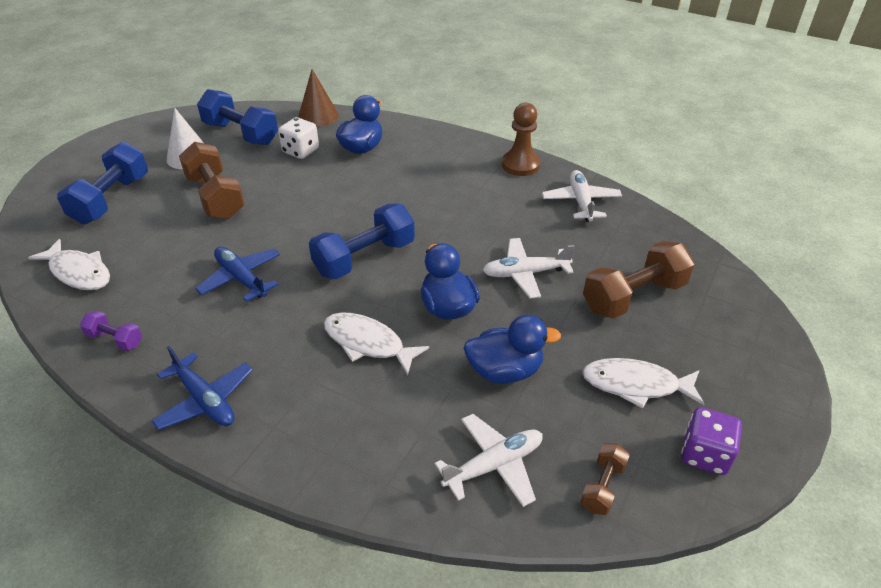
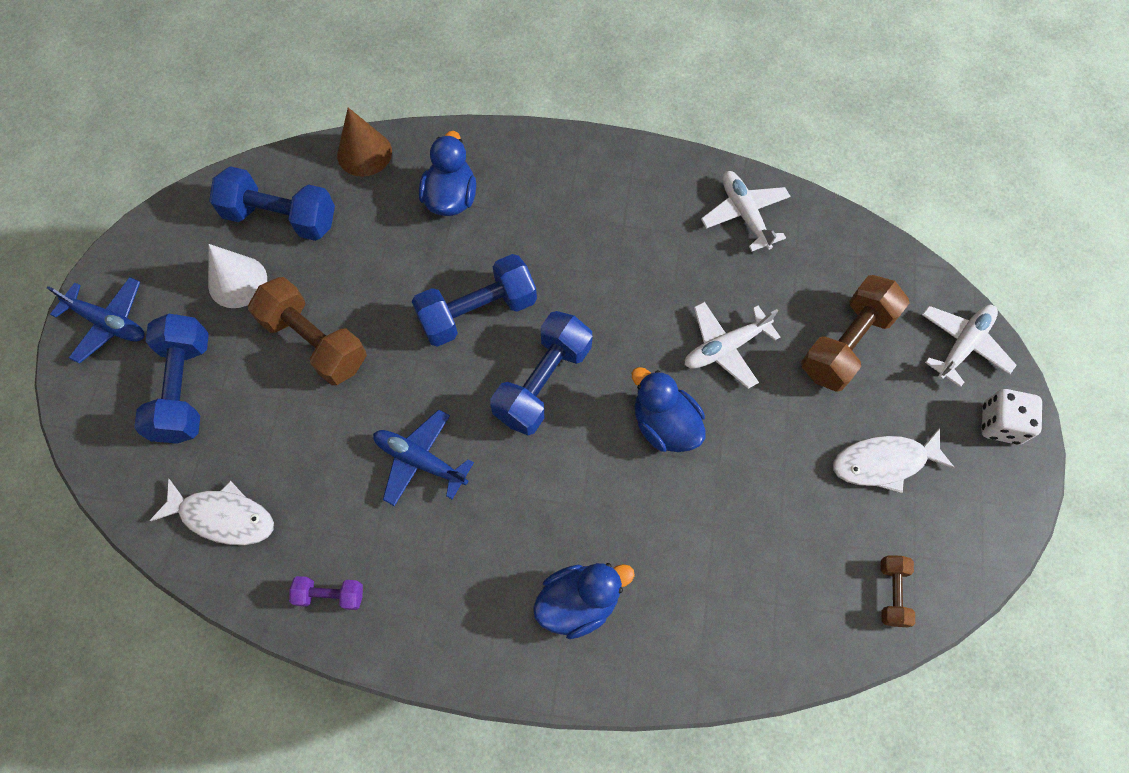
camera: 20 degrees left, 25 degrees up
blue plane [152,346,253,430] -> blue plane moved to [47,277,145,364]
white dice [278,117,319,159] -> white dice moved to [981,389,1042,445]
white fish [324,312,429,375] -> none
white plane [435,414,542,507] -> white plane moved to [922,305,1017,387]
blue duck [463,315,561,384] -> blue duck moved to [533,563,635,639]
brown pawn [502,103,540,176] -> none
purple dice [681,407,742,475] -> none
none -> blue dumbbell [411,254,537,347]

